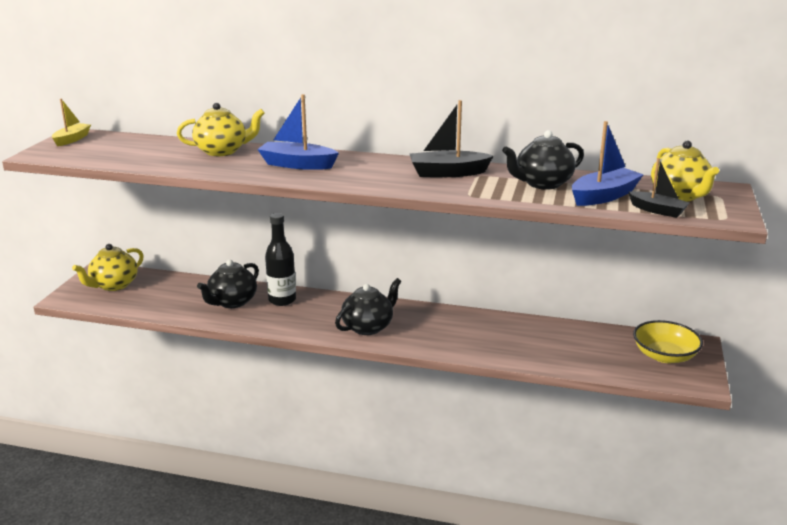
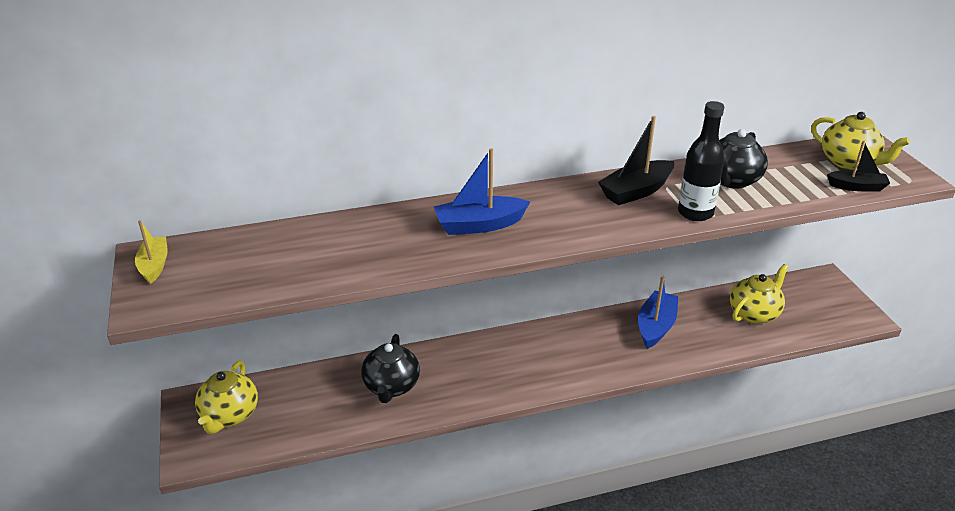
camera: 30 degrees left, 10 degrees up
yellow teapot [177,103,265,156] -> yellow teapot moved to [730,264,789,324]
black bottle [265,213,296,306] -> black bottle moved to [678,101,725,221]
black teapot [335,278,401,335] -> none
blue boat [572,121,644,206] -> blue boat moved to [638,275,678,349]
yellow bowl [633,320,703,363] -> none

